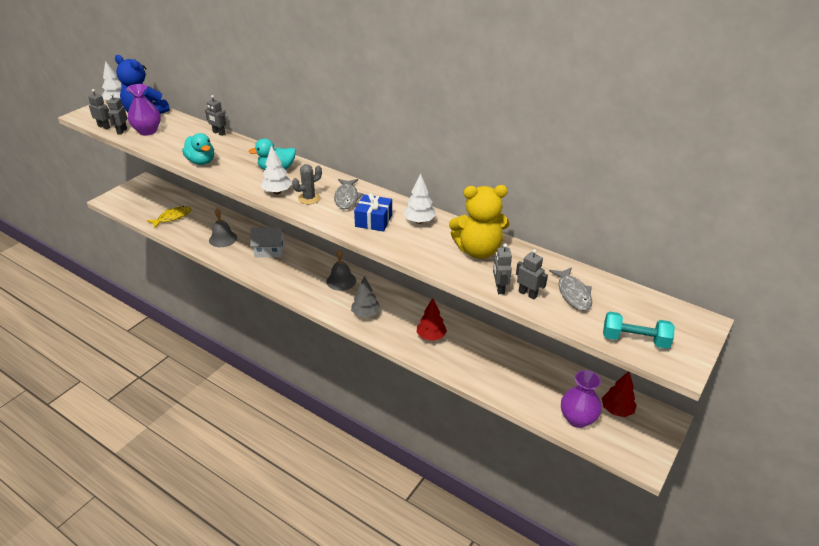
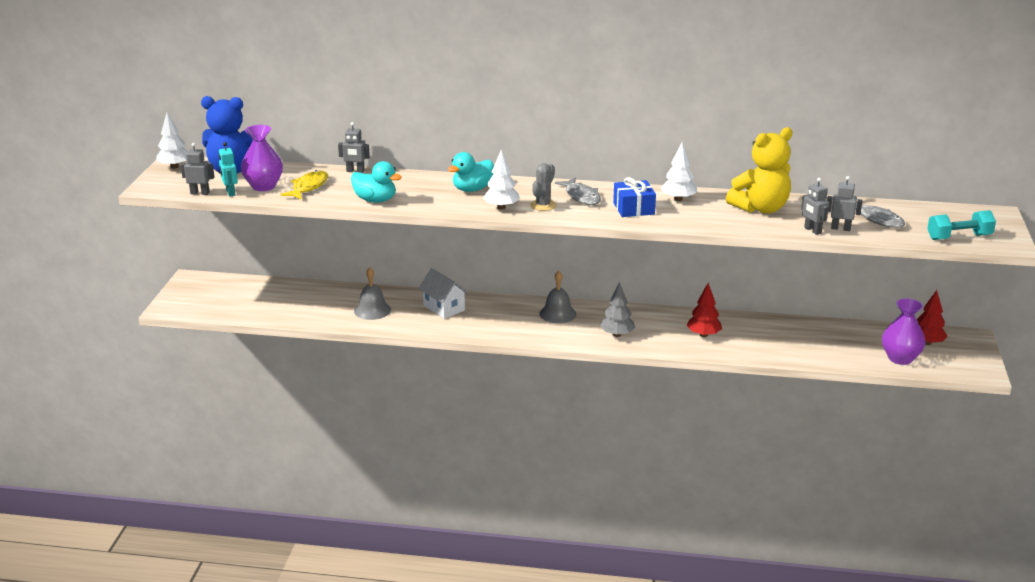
camera: 25 degrees left, 10 degrees down
grey robot [107,93,127,135] -> turquoise robot [219,142,238,197]
yellow fish [147,206,191,228] -> yellow fish moved to [280,170,328,200]
white house [250,227,285,258] -> white house turned 75 degrees clockwise [418,268,469,319]

